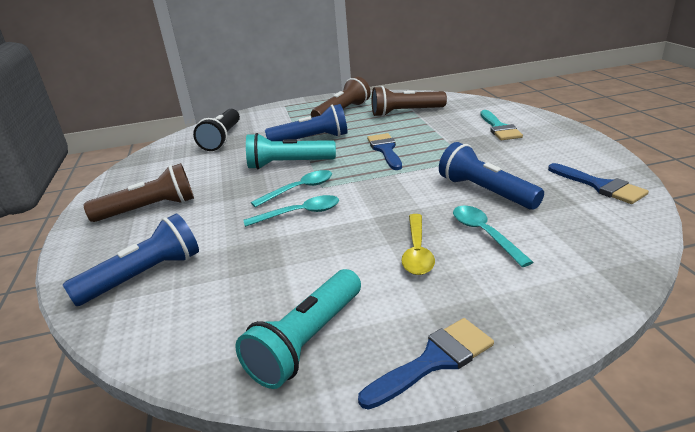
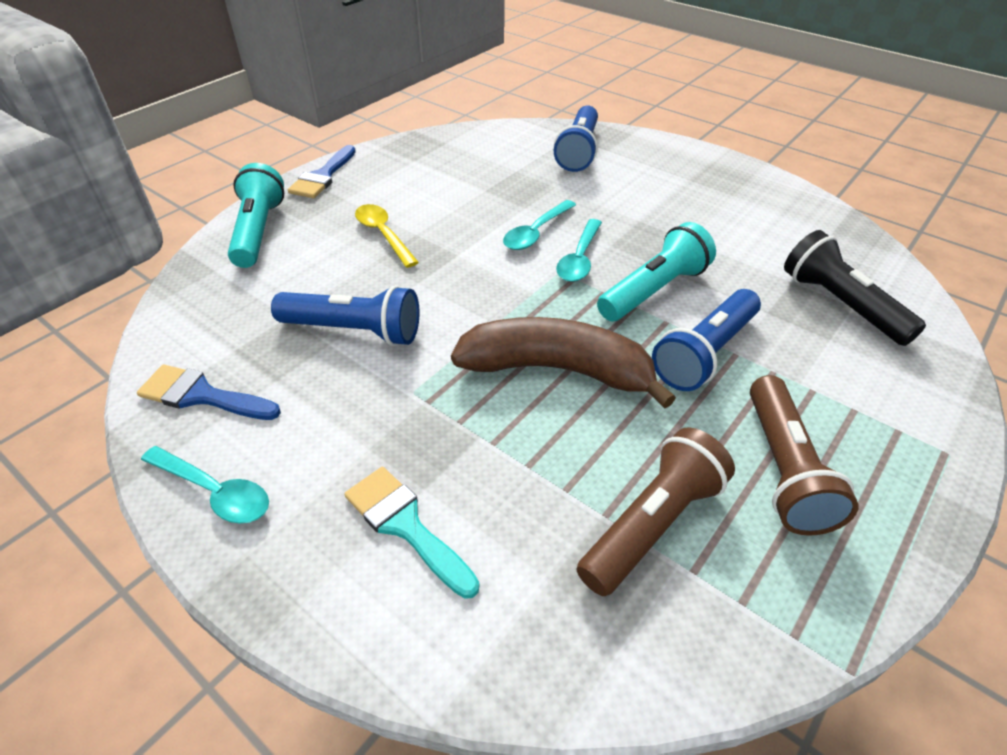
camera: 140 degrees right, 15 degrees up
brown flashlight [84,163,194,222] -> none
turquoise flashlight [235,269,361,389] -> turquoise flashlight moved to [228,163,284,268]
blue brush [367,133,402,170] -> brown banana [451,317,676,408]
turquoise spoon [453,206,533,267] -> turquoise spoon moved to [141,446,269,524]

